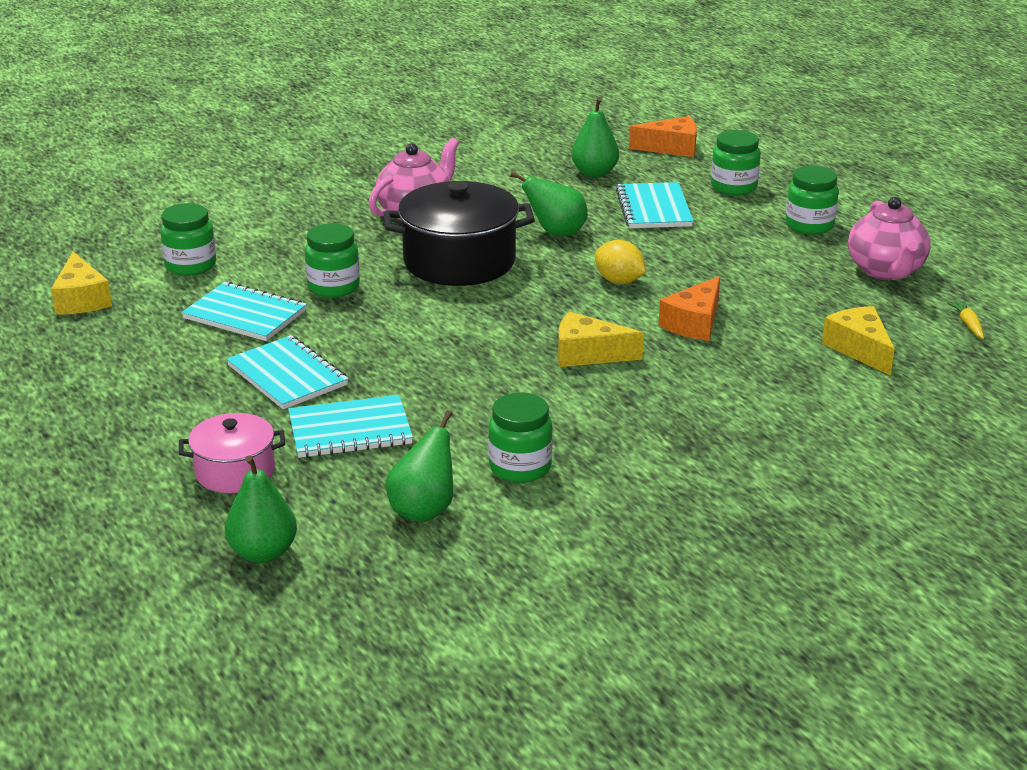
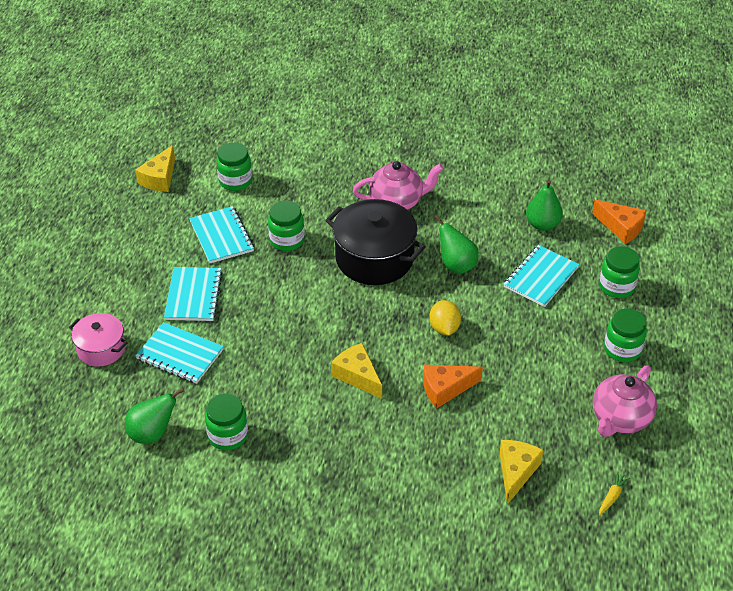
camera: 40 degrees right, 15 degrees up
green pear [225,455,297,563] -> none

